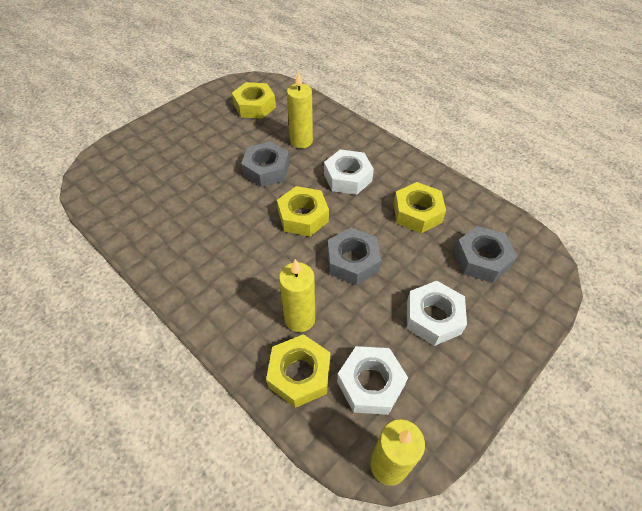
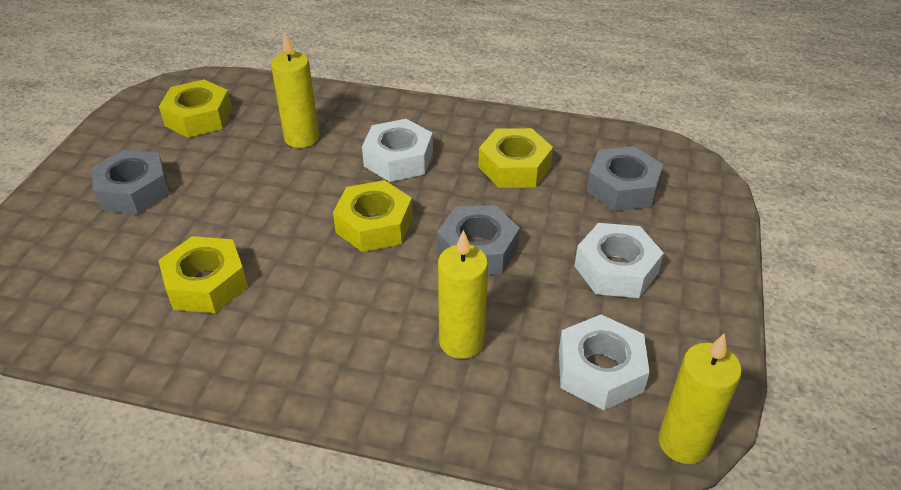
camera: 30 degrees left, 10 degrees down
grey nut [241,141,290,187] -> grey nut moved to [91,149,170,215]
yellow nut [266,334,330,408] -> yellow nut moved to [158,236,248,313]

